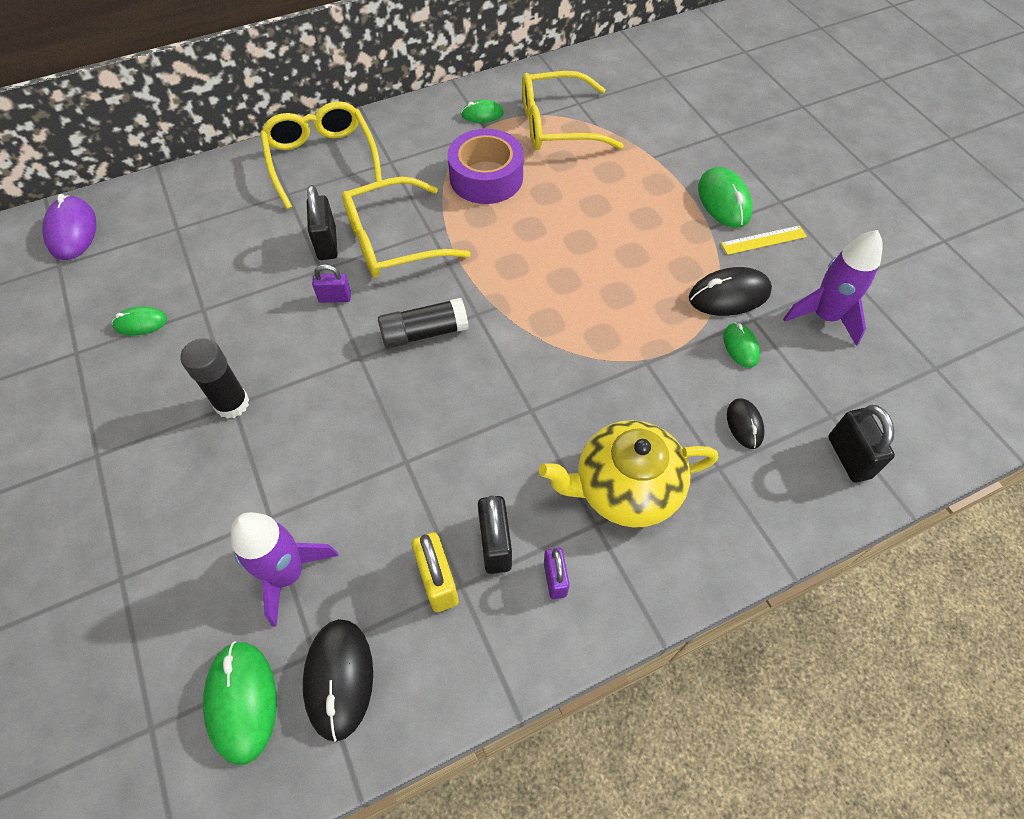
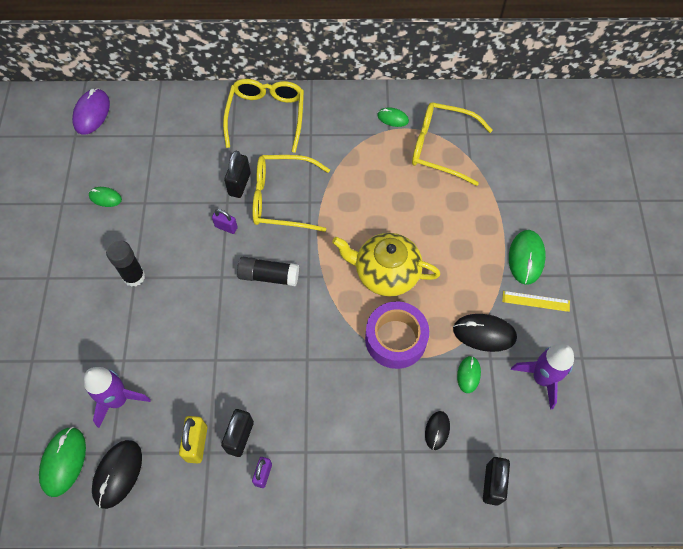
camera: 25 degrees right, 5 degrees up
purple tape [447,129,524,204] -> purple tape moved to [365,301,429,369]
yellow teapot [539,420,718,528] -> yellow teapot moved to [332,233,440,297]

